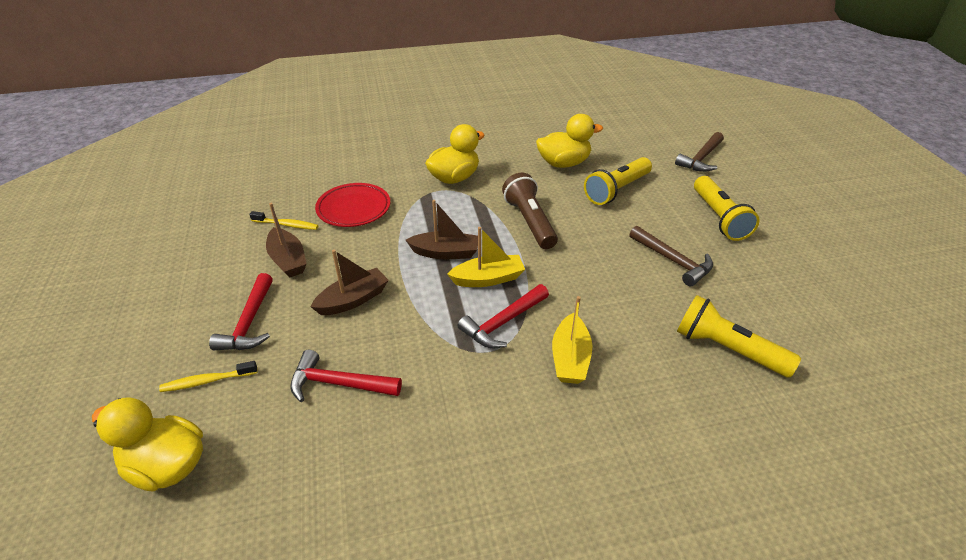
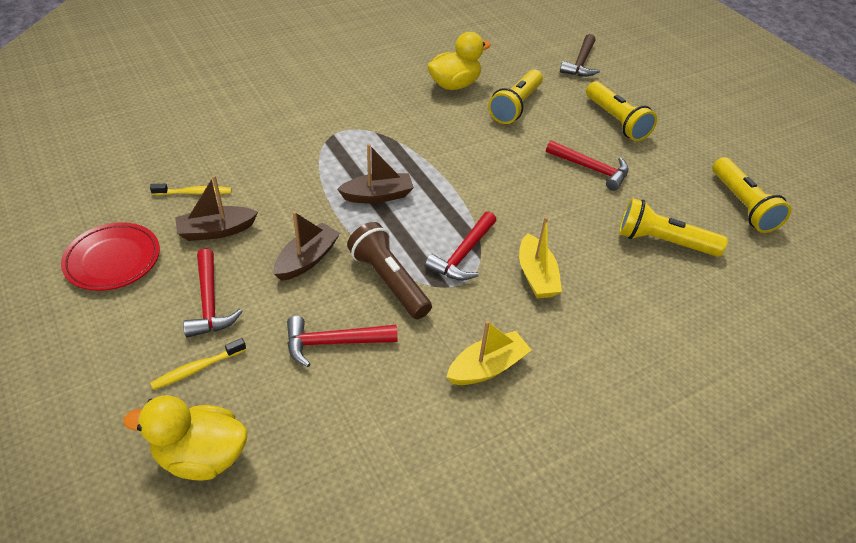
camera: 20 degrees left, 5 degrees up
brown boat [266,203,307,278] -> brown boat turned 120 degrees clockwise [175,175,258,241]
red plate [315,183,390,227] -> red plate moved to [61,222,160,291]
yellow duck [425,124,485,184] -> none
yellow boat [447,227,525,287] -> yellow boat moved to [447,320,532,385]
brown flashlight [502,172,558,249] -> brown flashlight moved to [347,222,432,319]
brown hammer [629,226,713,286] -> red hammer [546,140,629,191]
none -> yellow flashlight [712,157,791,233]

